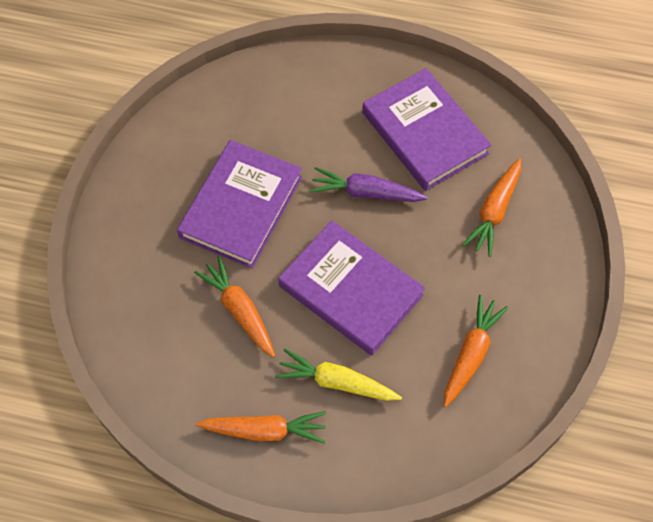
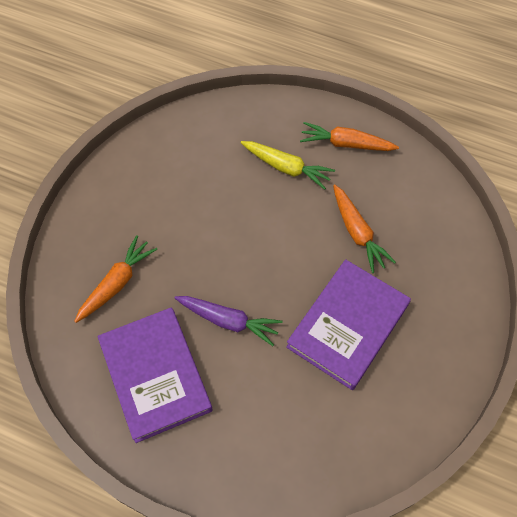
camera: 170 degrees left, 0 degrees up
purple book [278,221,425,356] -> none
orange carrot [444,295,509,407] -> none

